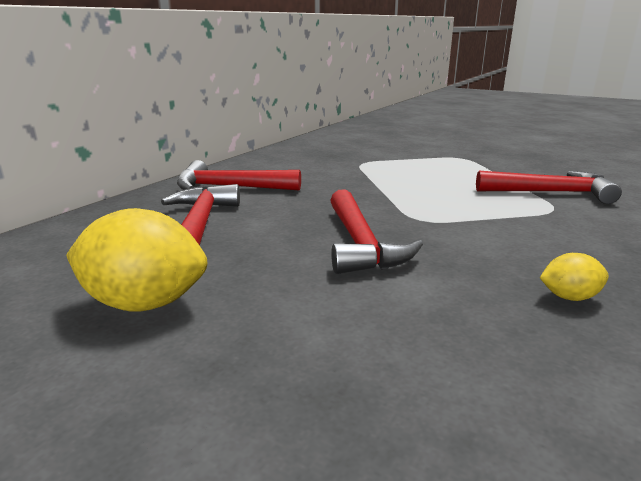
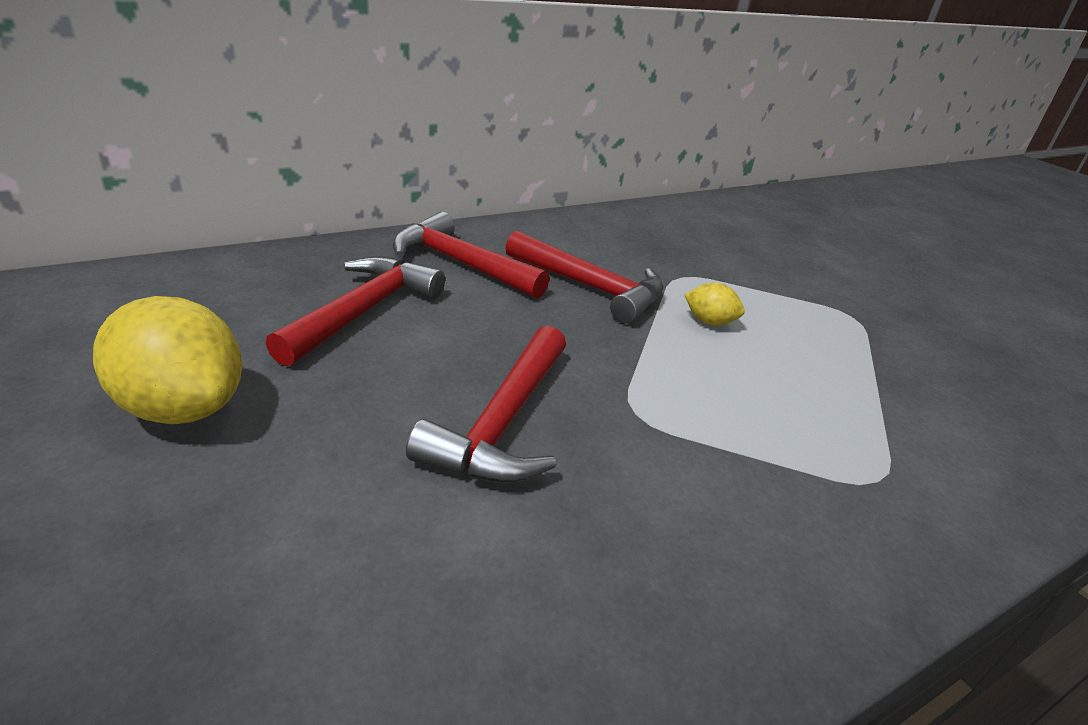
camera: 25 degrees right, 10 degrees up
red hammer [476,171,622,204] -> red hammer moved to [505,231,664,324]
yellow lemon [540,253,609,301] -> yellow lemon moved to [684,283,745,325]

